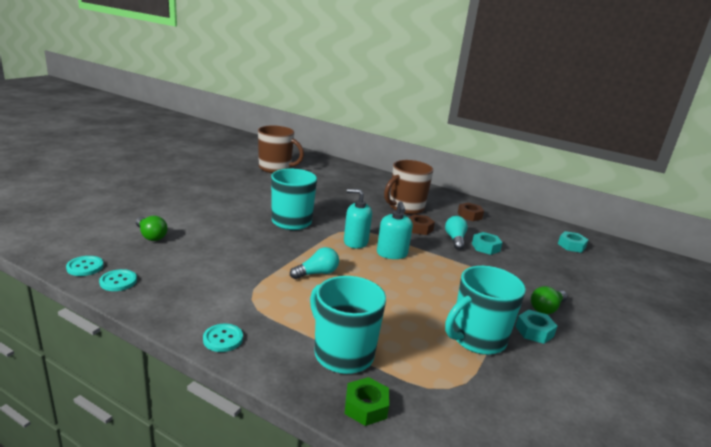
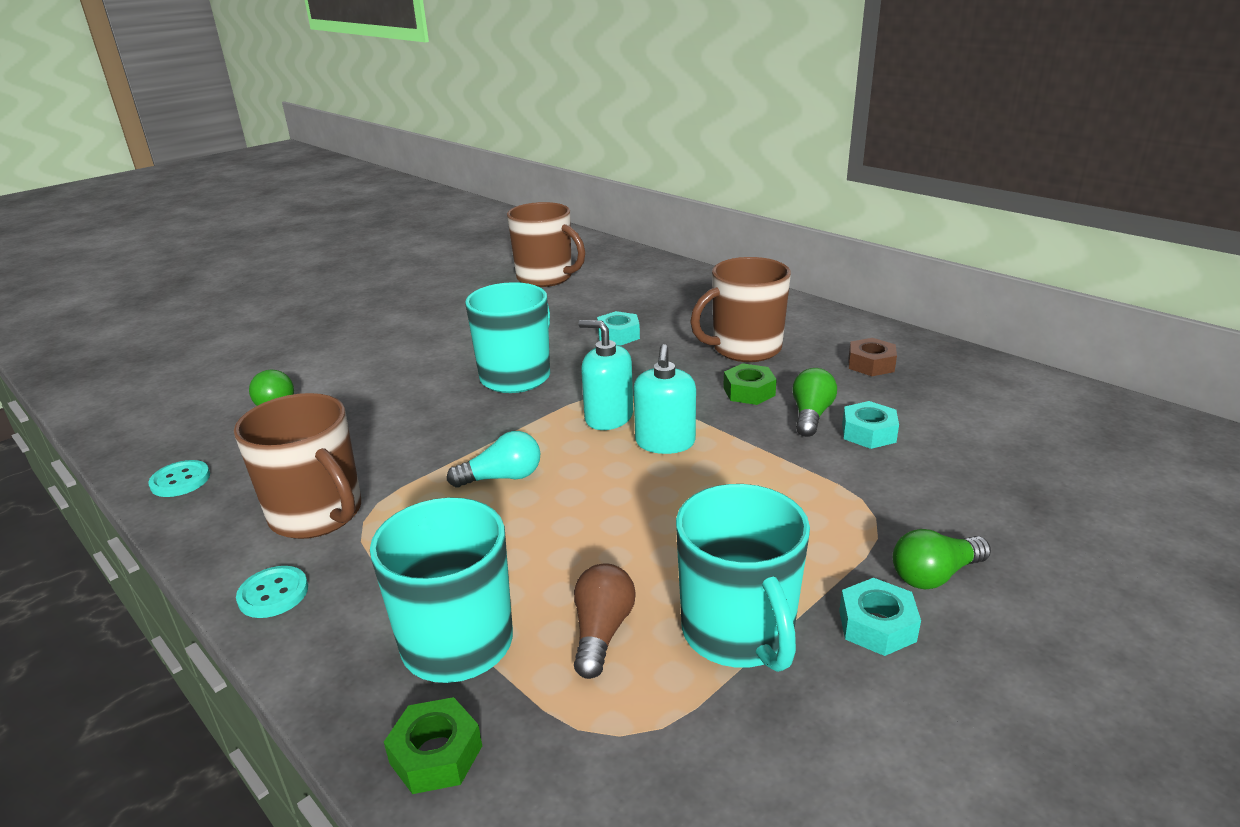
camera: 20 degrees right, 5 degrees up
turquoise button [66,256,104,276] -> none
brown nut [409,214,435,235] -> green nut [723,363,777,405]
turquoise light bulb [445,216,468,250] -> green light bulb [792,368,837,437]
turquoise mug [445,266,526,355] -> turquoise mug turned 90 degrees counterclockwise [676,484,810,672]
turquoise nut [558,231,589,253] -> turquoise nut moved to [597,311,640,345]
none -> brown mug [234,393,361,539]
none -> brown light bulb [574,563,636,679]

